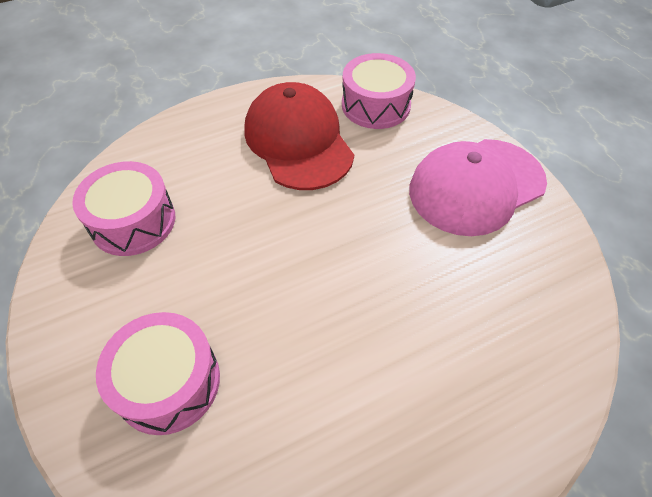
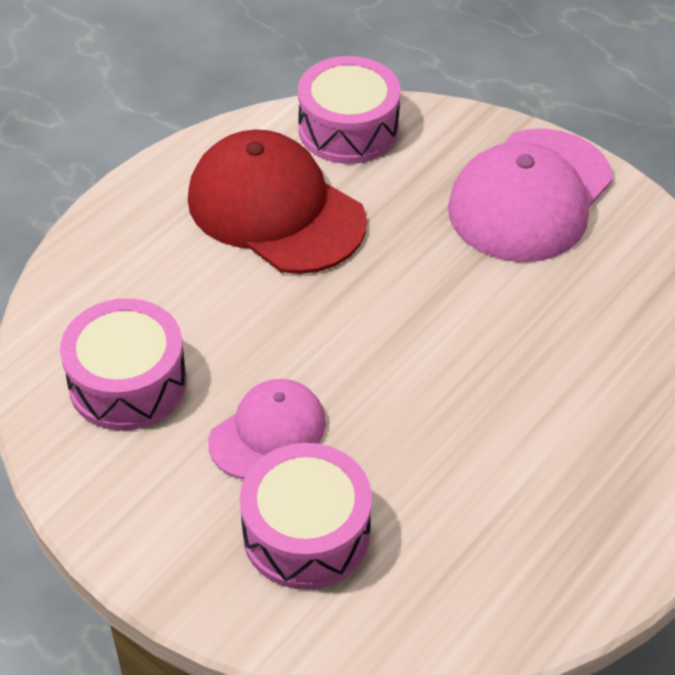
camera: 25 degrees left, 5 degrees down
none -> pink cap [208,379,326,479]

